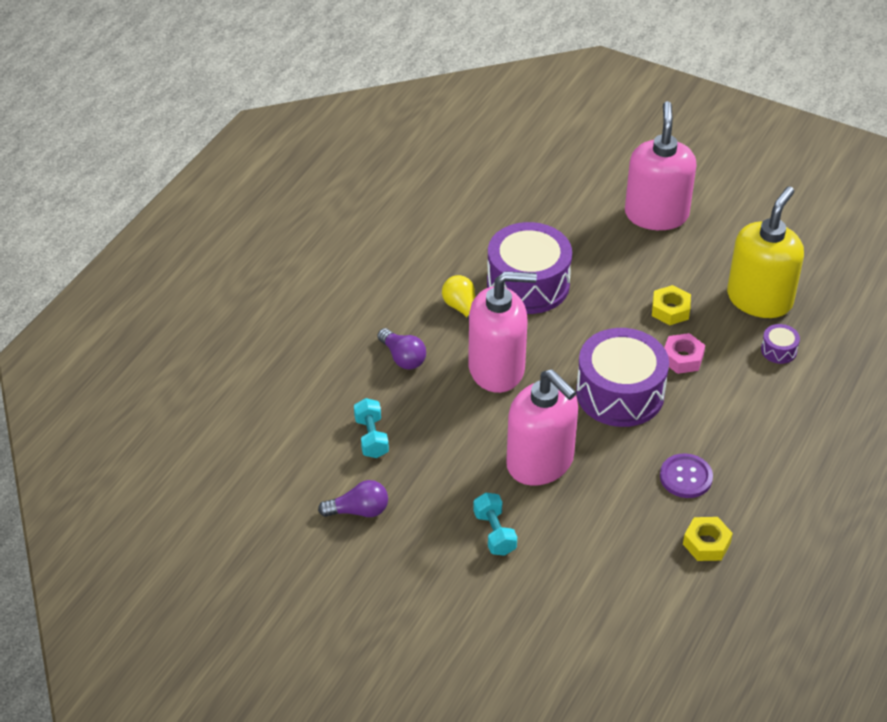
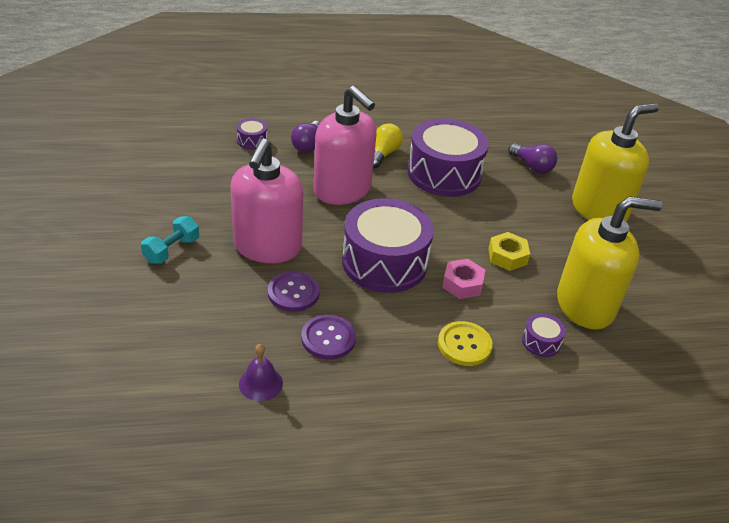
camera: 50 degrees right, 5 degrees down
purple light bulb [318,480,388,517] -> purple light bulb moved to [508,143,557,173]
turquoise dumbbell [354,398,389,458] -> none
pink soap dispenser [625,101,696,230] -> yellow soap dispenser [572,103,659,222]
yellow nut [683,517,733,561] -> purple bell [239,344,283,401]
none -> purple drum [236,118,267,149]
none -> purple button [268,271,320,312]
none -> yellow button [438,321,493,366]

